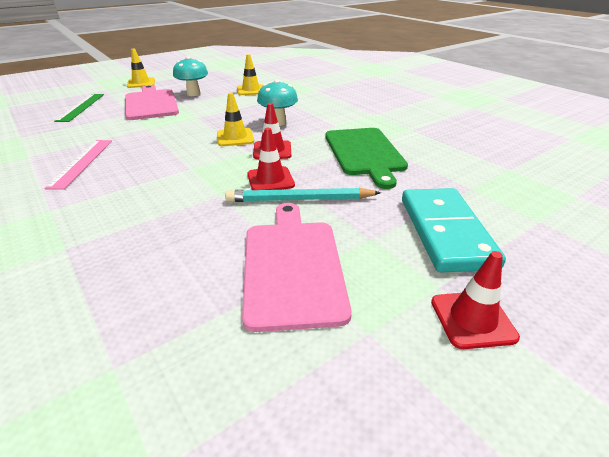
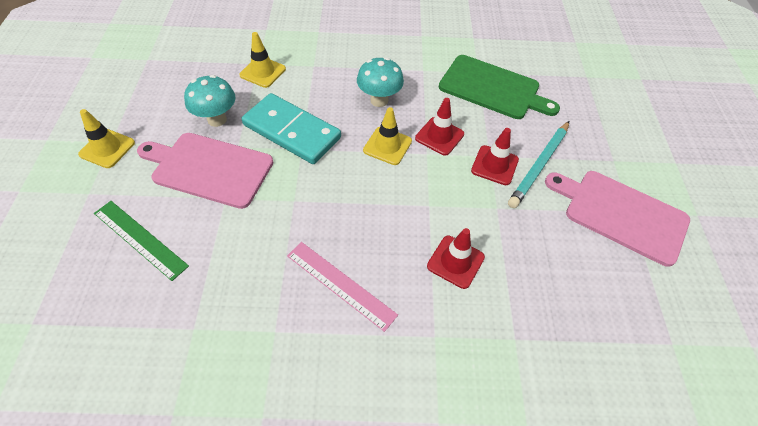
camera: 55 degrees left, 20 degrees up
turquoise domino [402,188,506,272] -> turquoise domino moved to [242,93,341,164]
red traffic cone [431,251,520,349] -> red traffic cone moved to [427,228,485,289]

